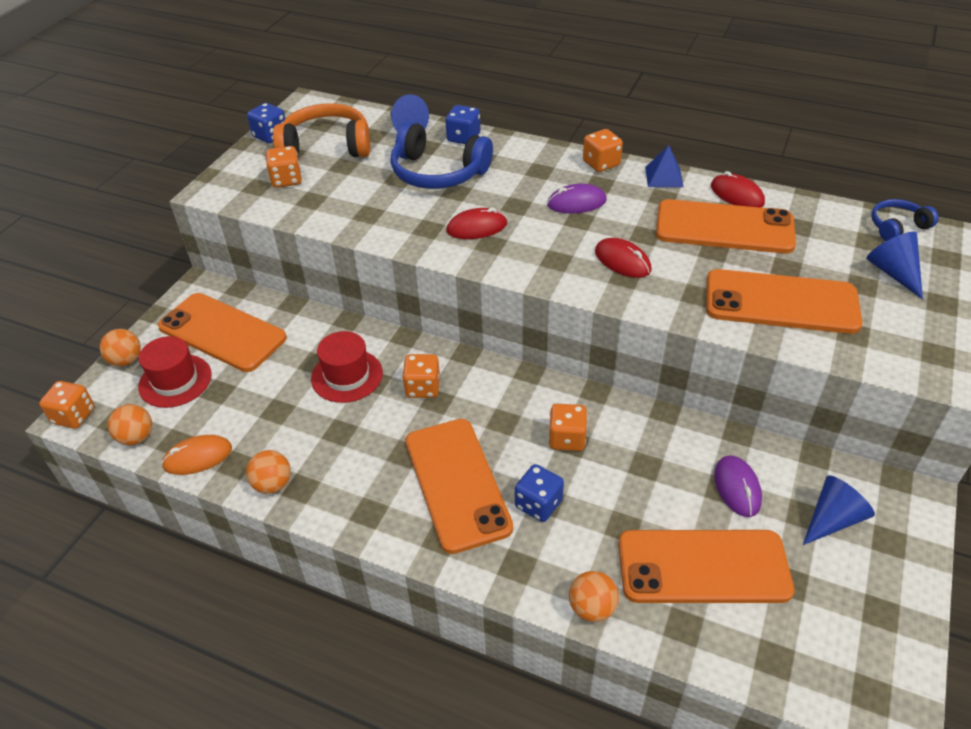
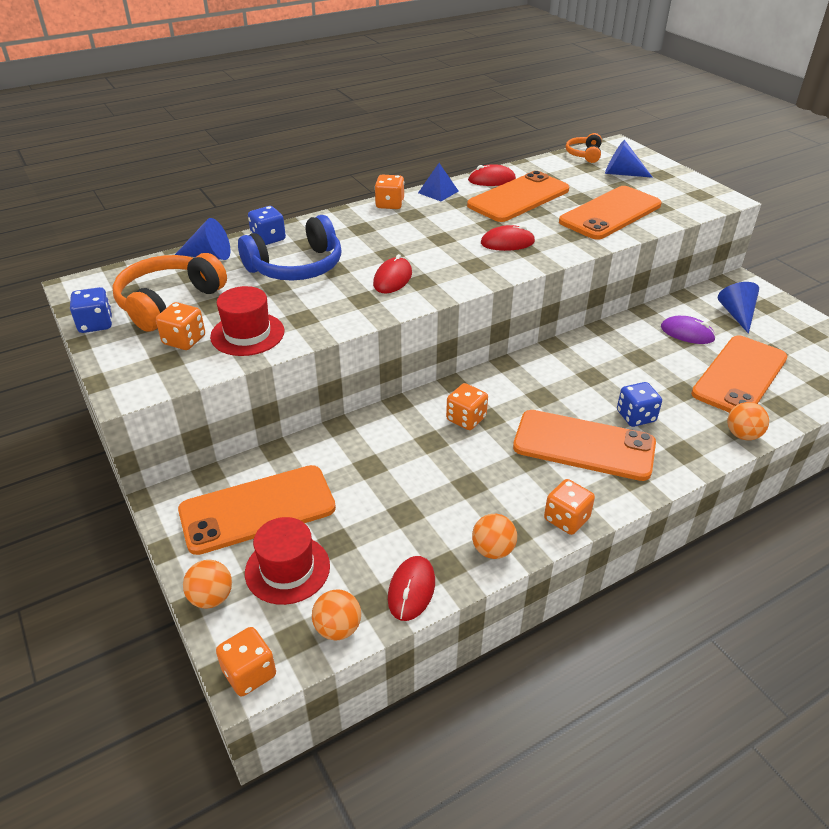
camera: 55 degrees left, 5 degrees down
orange mouse [161,435,232,475] -> red mouse [388,556,435,621]
red hat [311,331,383,403] -> red hat moved to [210,286,285,356]
purple mouse [547,184,607,213] -> none
orange dice [548,404,587,451] -> orange dice moved to [544,479,595,535]
blue headphones [871,199,939,241] -> orange headphones [566,133,602,163]

